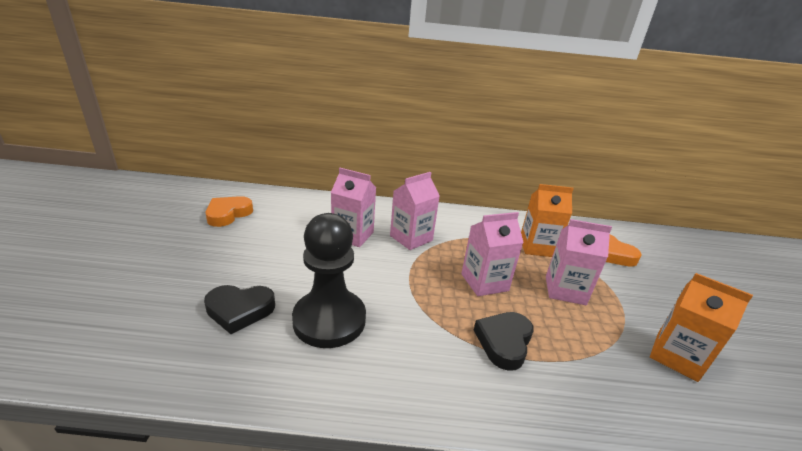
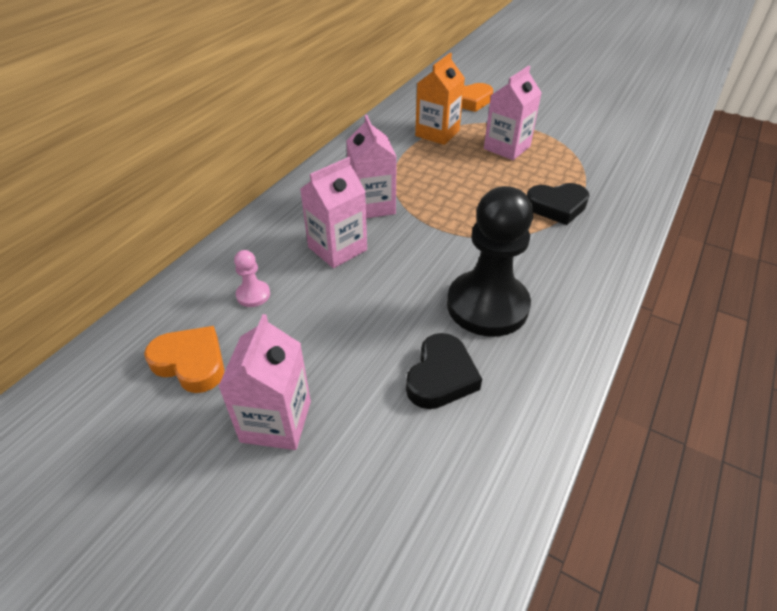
camera: 60 degrees left, 15 degrees up
orange heart [206,196,253,227] -> orange heart turned 150 degrees clockwise [144,326,224,393]
pink carton [461,212,524,296] -> pink carton moved to [218,314,311,450]
black heart [474,312,534,371] -> black heart turned 60 degrees counterclockwise [527,183,590,225]
orange carton [650,273,753,382] -> none
none -> pink pawn [234,250,270,307]

